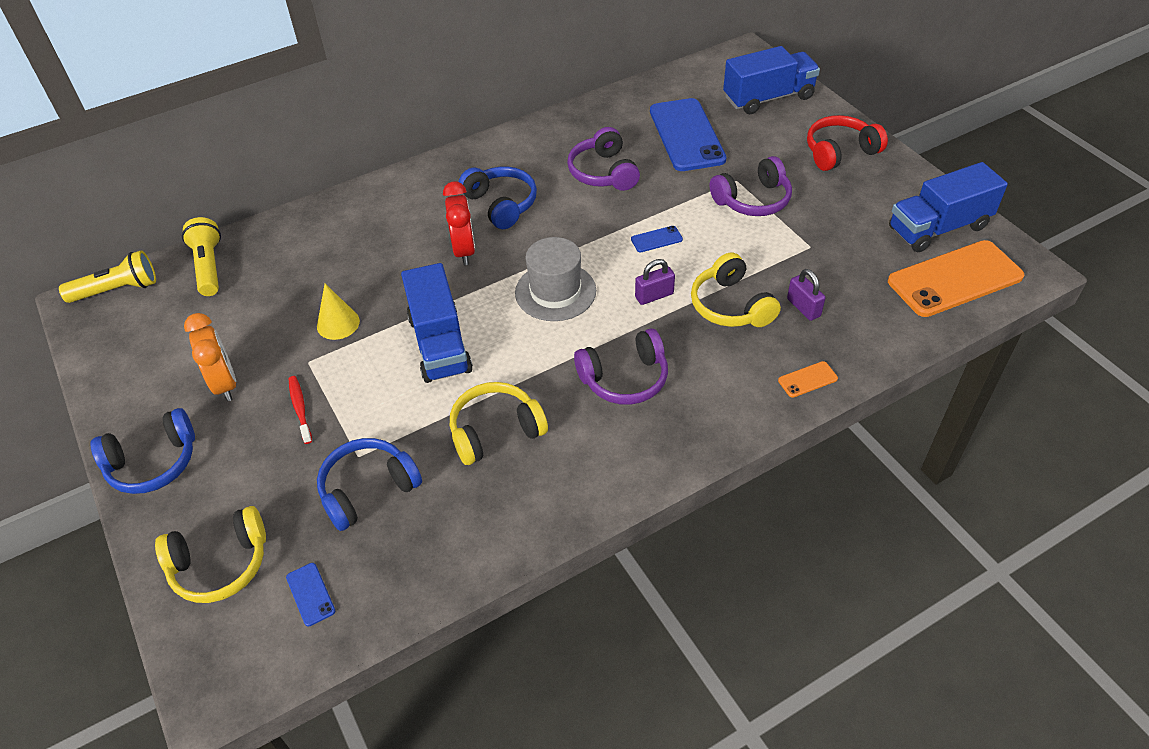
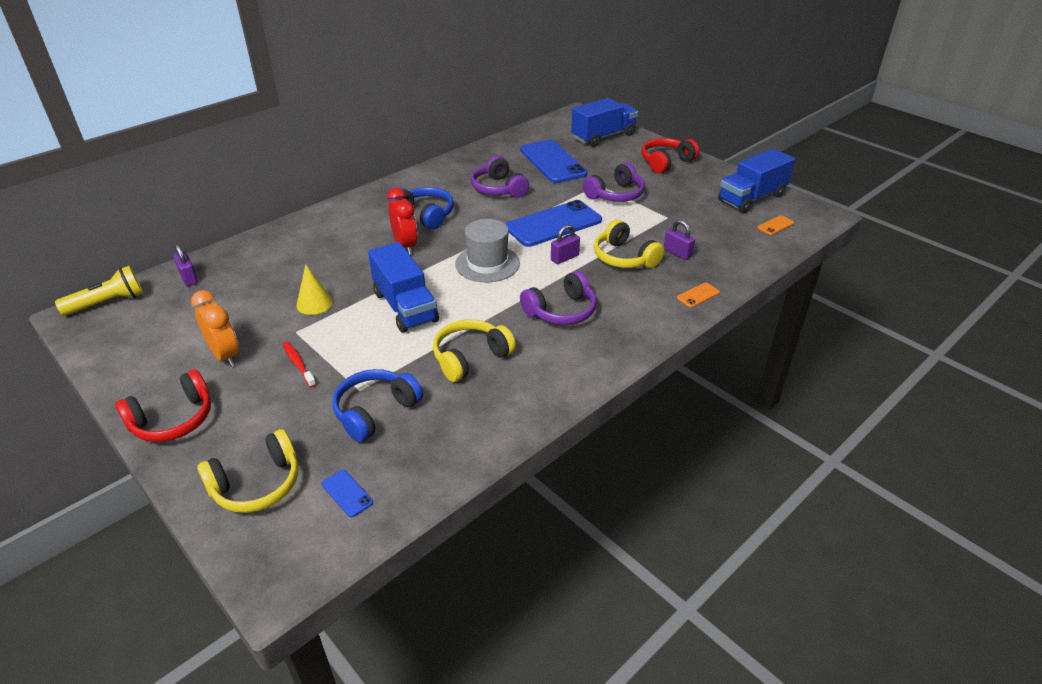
camera: 15 degrees left, 10 degrees down
blue headphones [91,408,195,494] -> red headphones [115,370,211,442]
yellow flashlight [182,217,221,296] -> purple padlock [173,244,198,286]
blue phone [631,226,683,252] -> blue phone [506,200,602,247], size x2.46
orange phone [888,240,1024,317] -> orange phone [757,215,794,235], size x0.41

